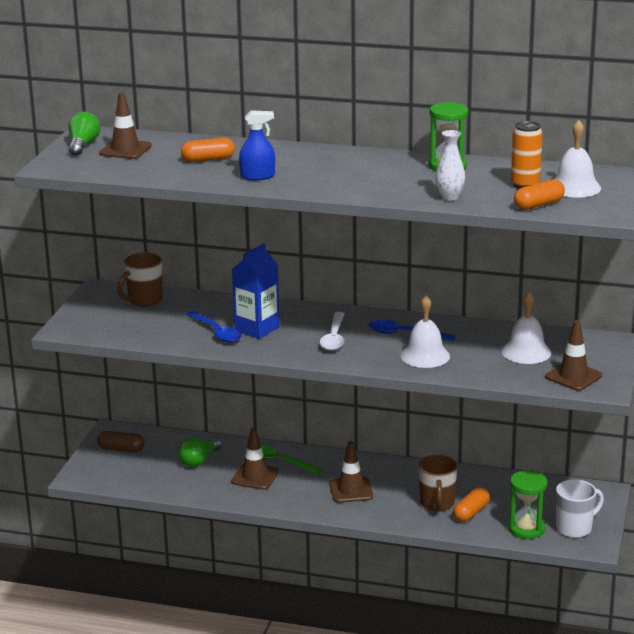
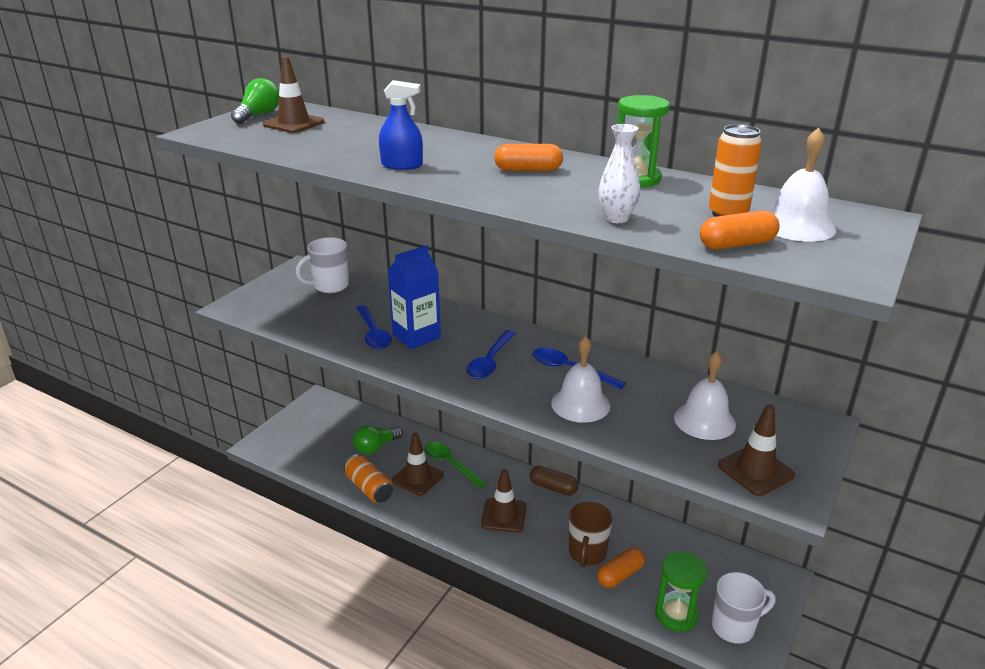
camera: 15 degrees right, 5 degrees up
brown capsule [97,431,144,452] -> brown capsule moved to [530,466,579,496]
brown mug [117,252,163,307] -> white mug [295,237,349,293]
orange capsule [181,138,235,162] -> orange capsule moved to [494,144,563,171]
white spoon [320,312,345,351] -> blue spoon [467,330,516,379]
none -> orange can [344,454,393,503]

